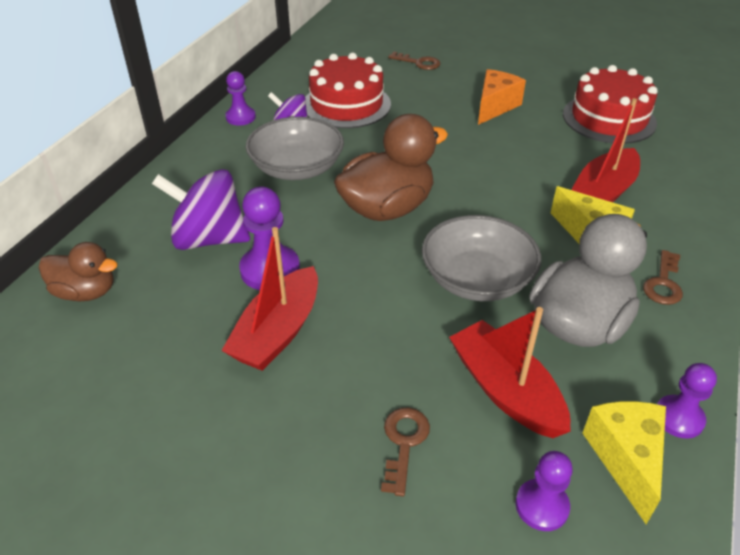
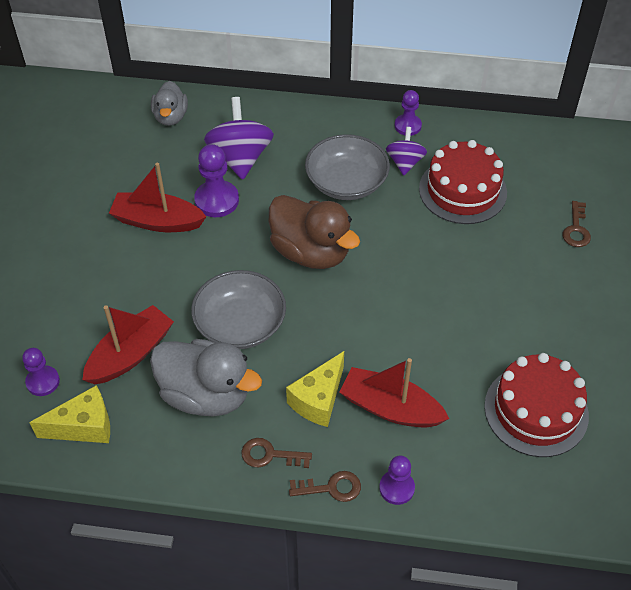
camera: 75 degrees right, 10 degrees up
brown duck [39,242,117,301] -> grey duck [151,81,188,126]
brown key [381,408,430,496] -> brown key moved to [289,471,361,502]
orange cheese [478,69,526,125] -> none
purple pawn [657,363,717,439] -> purple pawn moved to [379,455,415,505]

